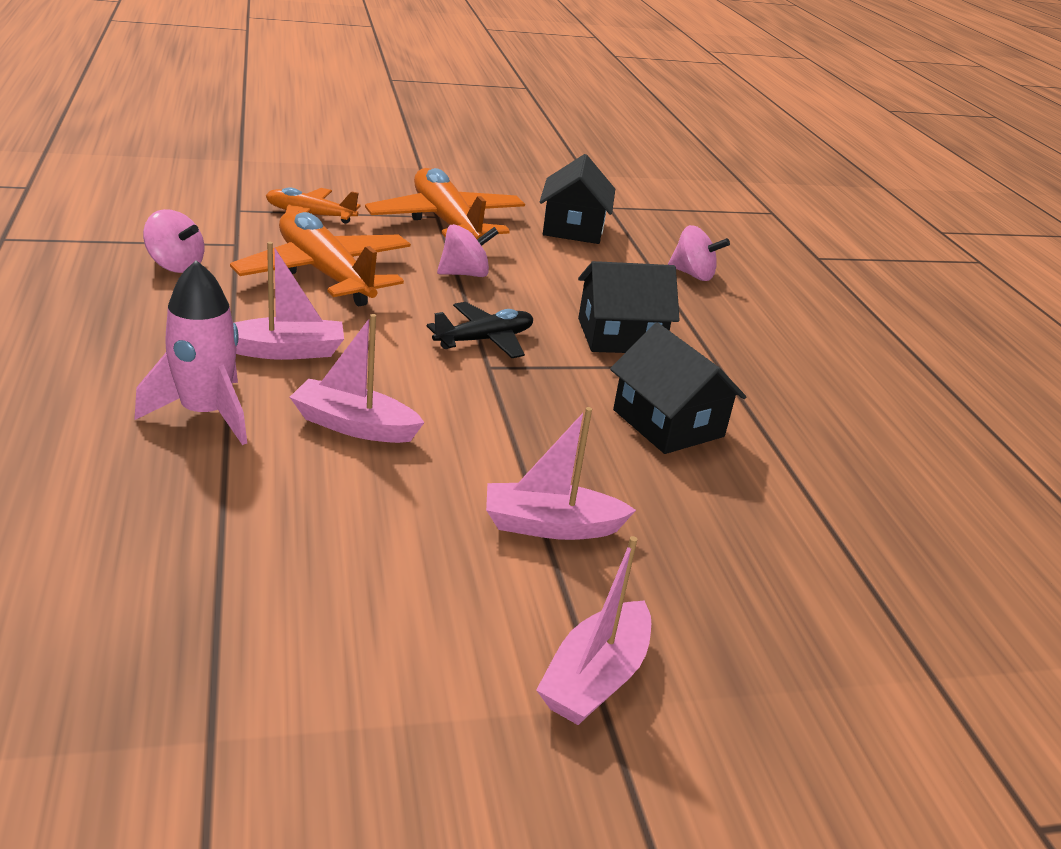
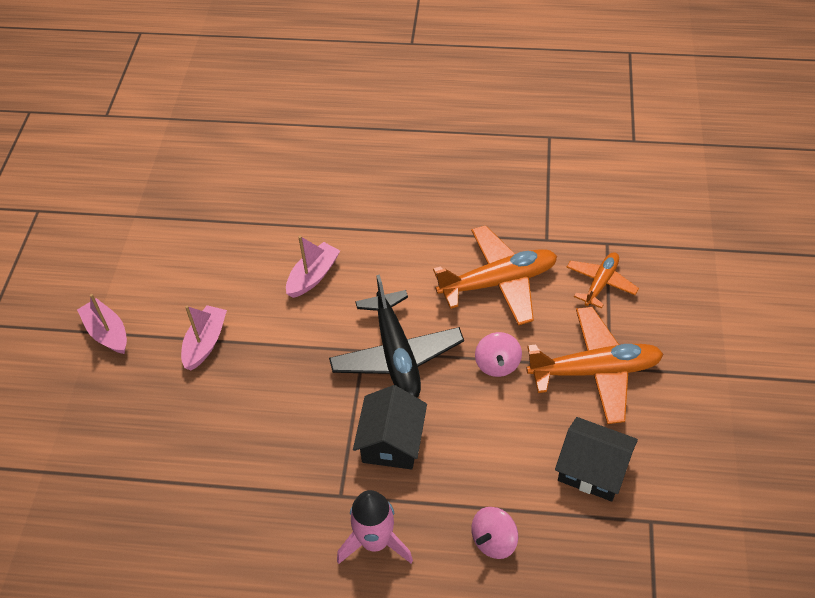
camera: 115 degrees right, 20 degrees up
pink rocket [135,260,247,445] -> pink rocket moved to [337,490,413,564]
pink spinning top [143,209,205,273] -> none
pink boat [235,242,344,360] -> none
black plane [427,302,533,358] -> black plane [329,274,464,398], size x1.73
black house [610,323,746,454] -> none

